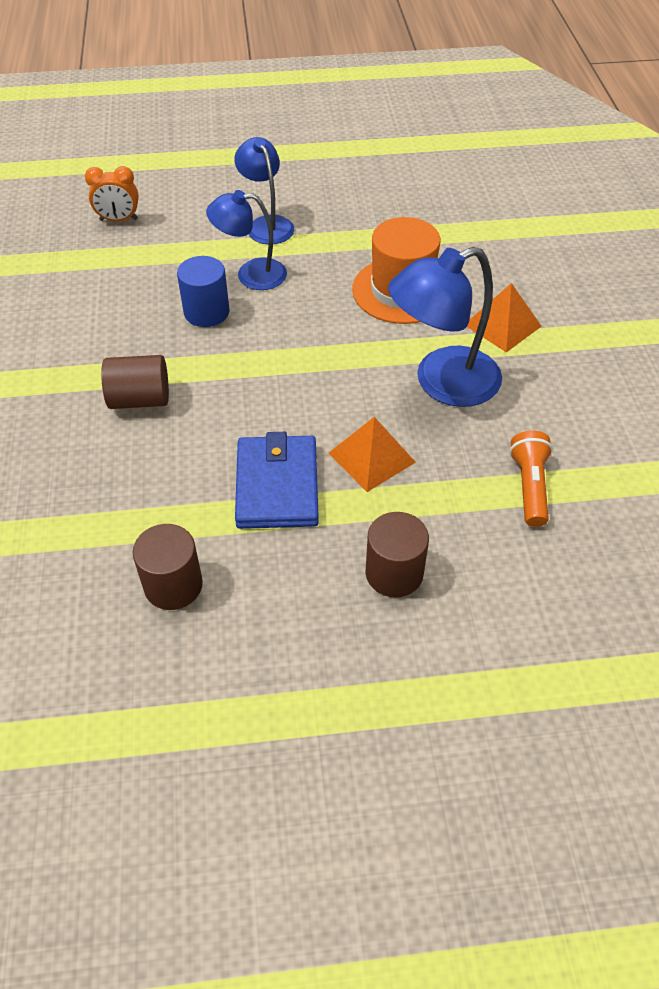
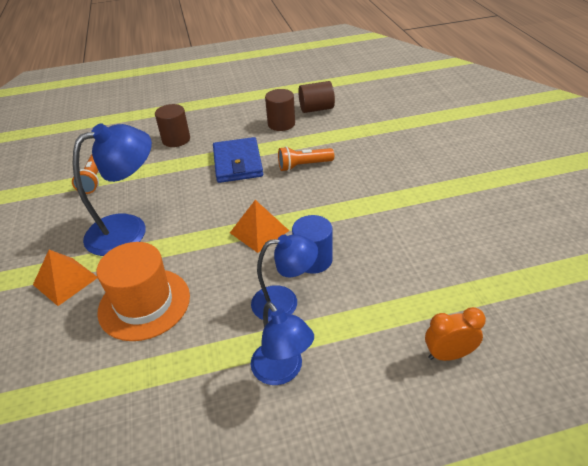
camera: 175 degrees right, 10 degrees down
brown cylinder [101,355,169,409] -> brown cylinder moved to [298,81,335,113]
orange pyramid [329,417,416,492] -> orange pyramid moved to [230,200,289,253]
none -> orange flashlight [278,146,334,171]

